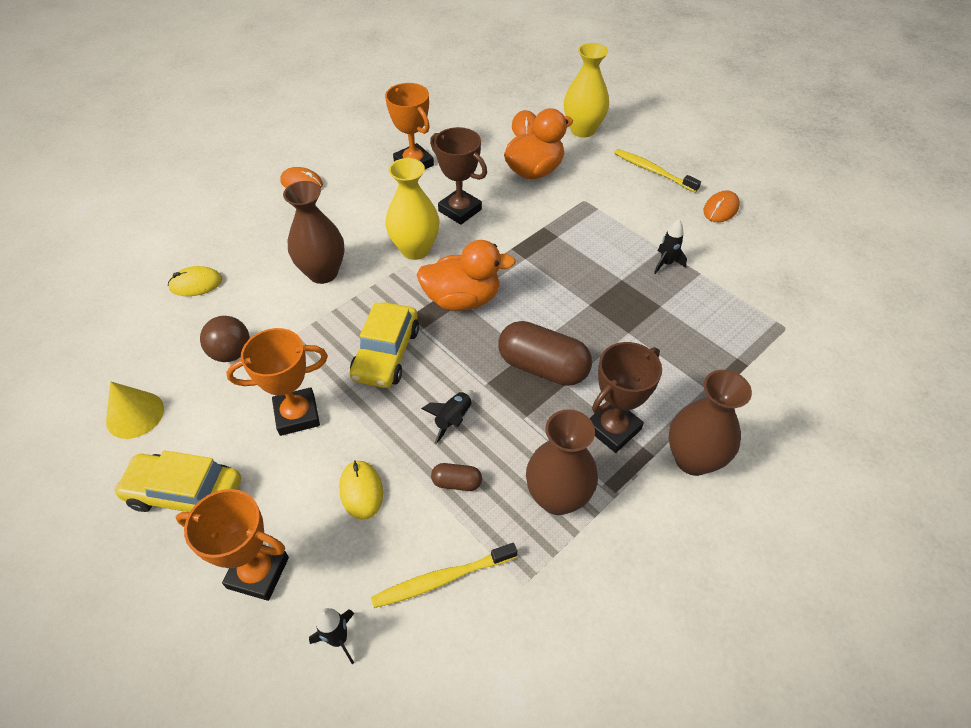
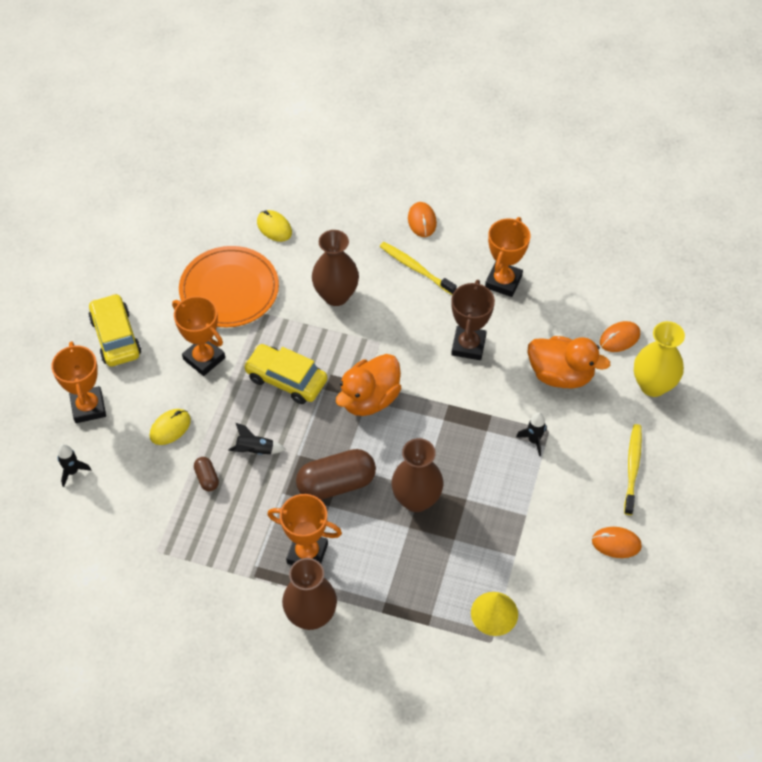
camera: 60 degrees right, 5 degrees up
yellow cone [106,381,164,439] -> yellow cone moved to [471,592,518,636]
brown ball [200,316,250,362] -> orange plate [179,246,279,327]
yellow car [350,302,419,388] -> yellow car turned 45 degrees clockwise [244,344,327,404]
yellow toothbrush [371,543,517,608] -> yellow toothbrush moved to [380,242,457,295]
yellow vase [385,158,440,260] -> none
orange duck [416,240,516,311] -> orange duck turned 75 degrees clockwise [336,354,401,416]
brown capsule [498,321,592,386] -> brown capsule turned 75 degrees clockwise [296,449,376,500]
brown vase [526,409,598,515] -> brown vase moved to [391,438,443,512]
brown trophy [589,342,662,453] -> orange trophy [267,494,342,565]
black rocket [654,220,687,274] -> black rocket moved to [516,412,547,456]

